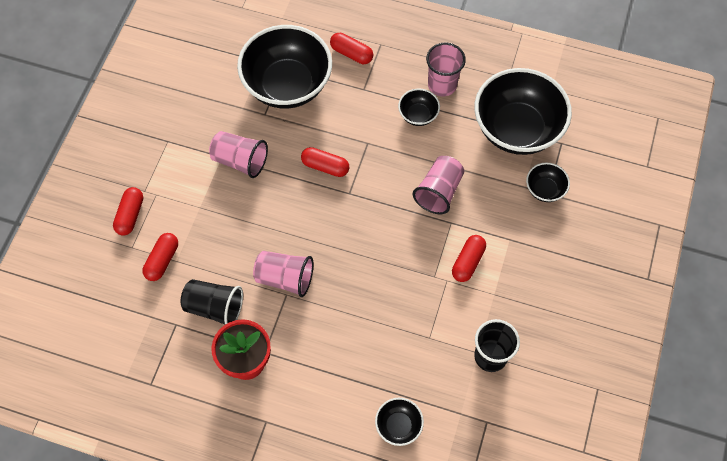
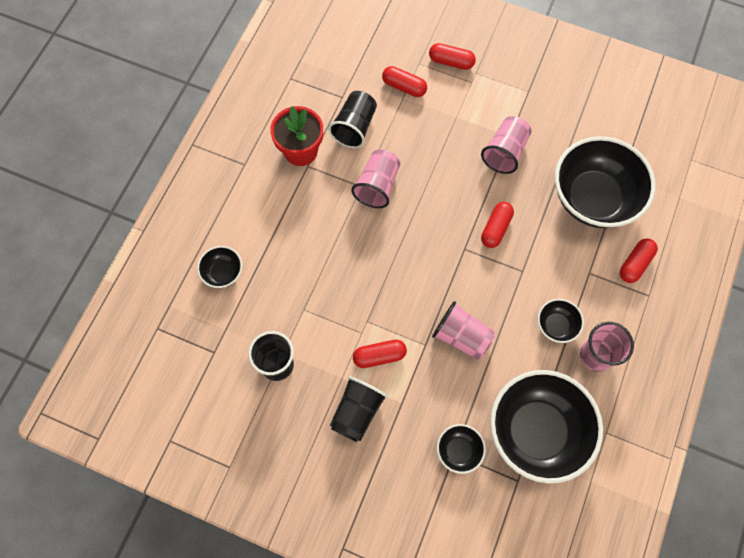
camera: 95 degrees right, 5 degrees up
red capsule [452,235,486,282] -> red capsule turned 45 degrees counterclockwise [353,340,407,368]
none -> black cup [330,376,388,442]

